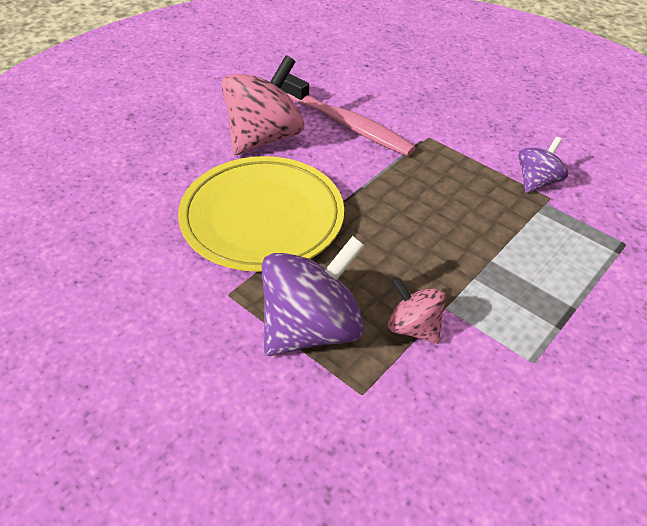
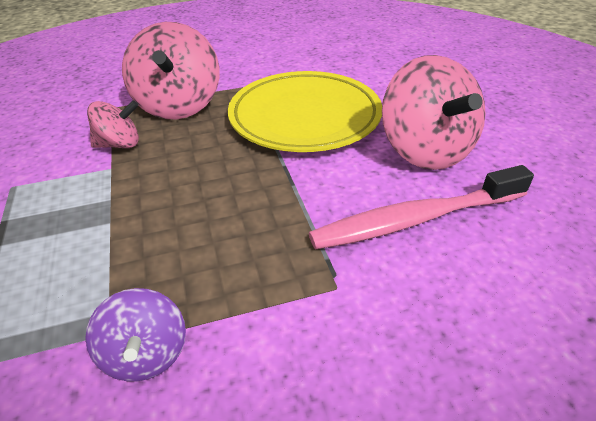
camera: 125 degrees right, 5 degrees down
purple spinning top [262,236,365,356] -> pink spinning top [122,22,219,119]

